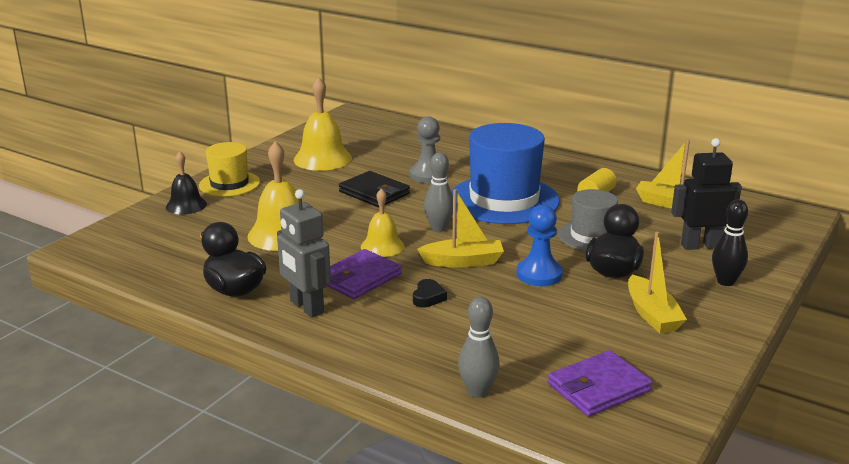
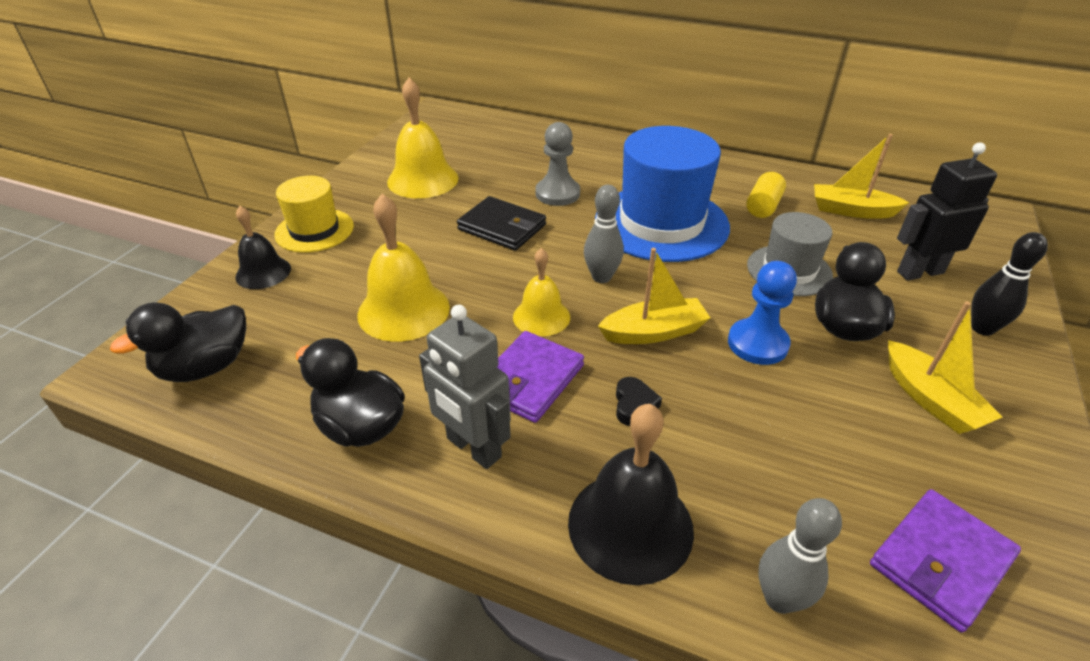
camera: 10 degrees left, 15 degrees up
none -> black duck [110,302,246,382]
none -> black bell [568,404,694,585]

